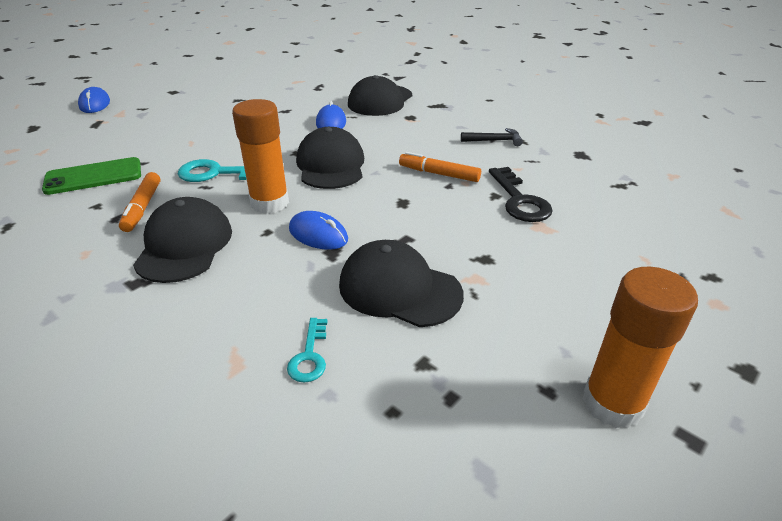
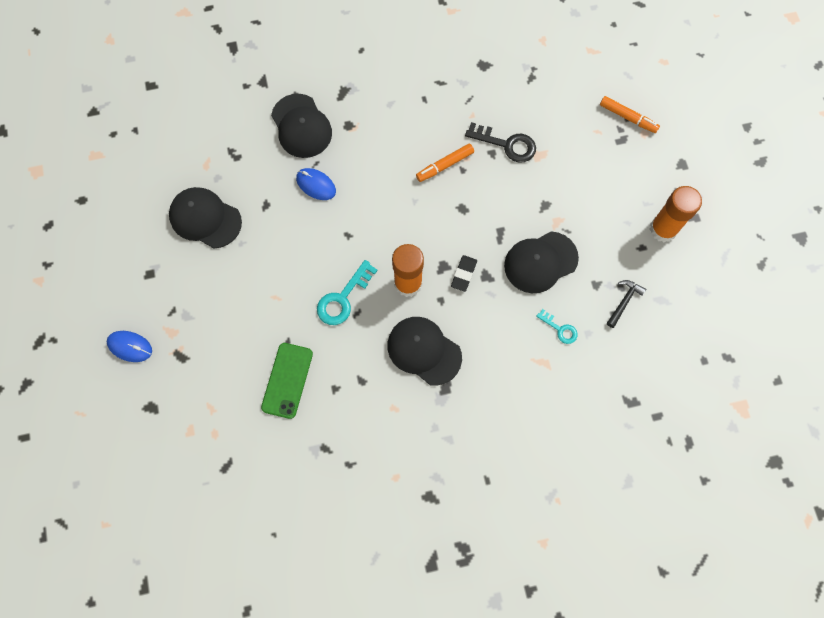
camera: 55 degrees left, 35 degrees up
orange marker [119,172,160,232] -> orange marker moved to [600,96,660,133]
blue mouse [289,211,348,250] -> black eraser [451,255,477,292]
black cap [296,127,364,189] -> black cap moved to [169,187,242,248]
black hammer [461,128,523,146] -> black hammer moved to [607,280,646,328]

